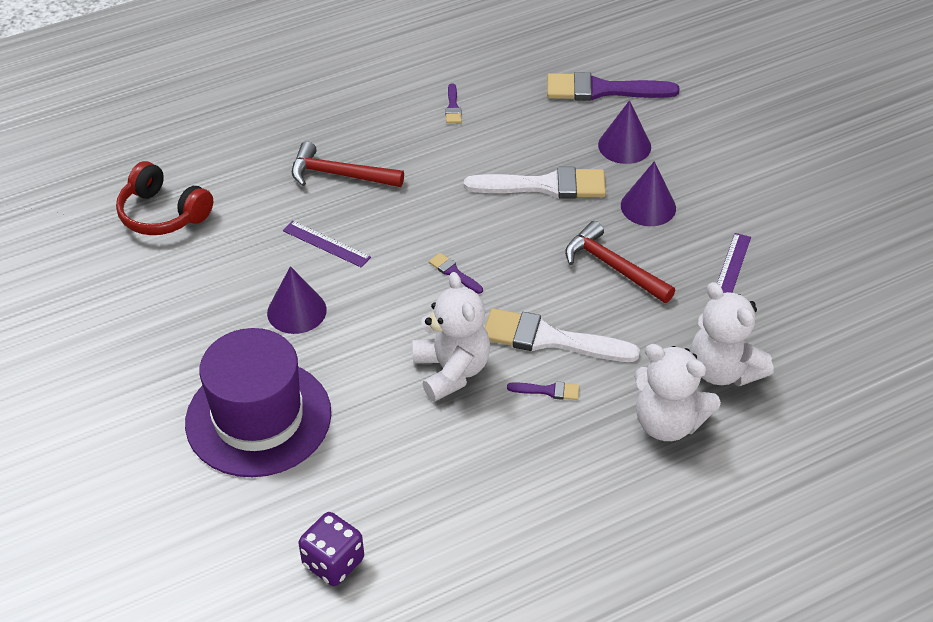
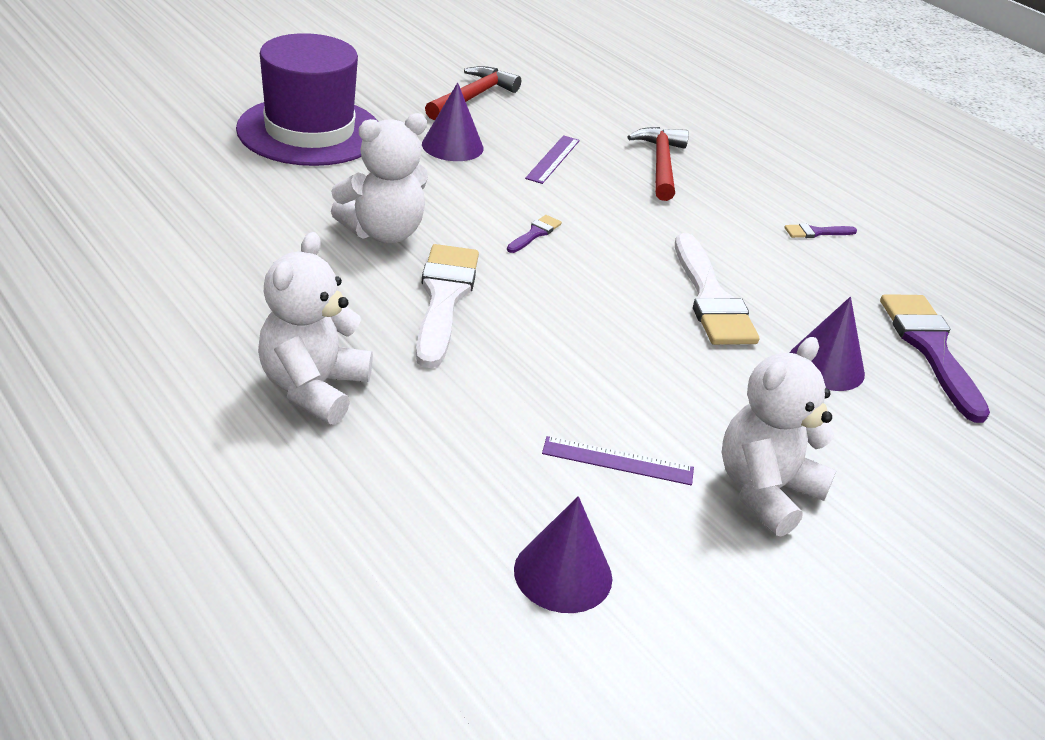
camera: 75 degrees right, 10 degrees down
red headphones [116,161,213,235] -> none
purple dice [298,512,364,586] -> none
purple brush [507,381,579,400] -> none
red hammer [565,221,675,303] -> red hammer moved to [425,66,521,120]
purple cone [621,161,676,226] -> purple cone moved to [514,496,612,613]
white teddy bear [691,282,773,386] -> white teddy bear moved to [722,337,837,537]

